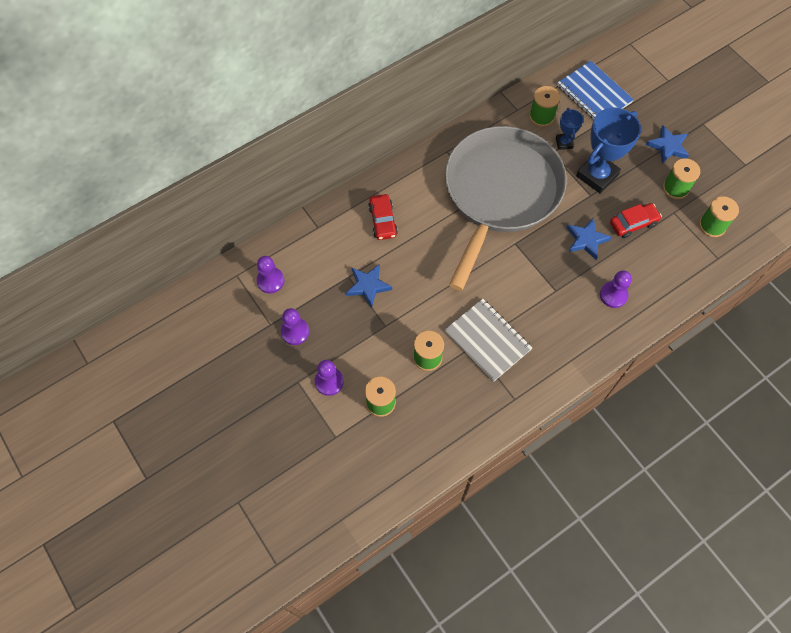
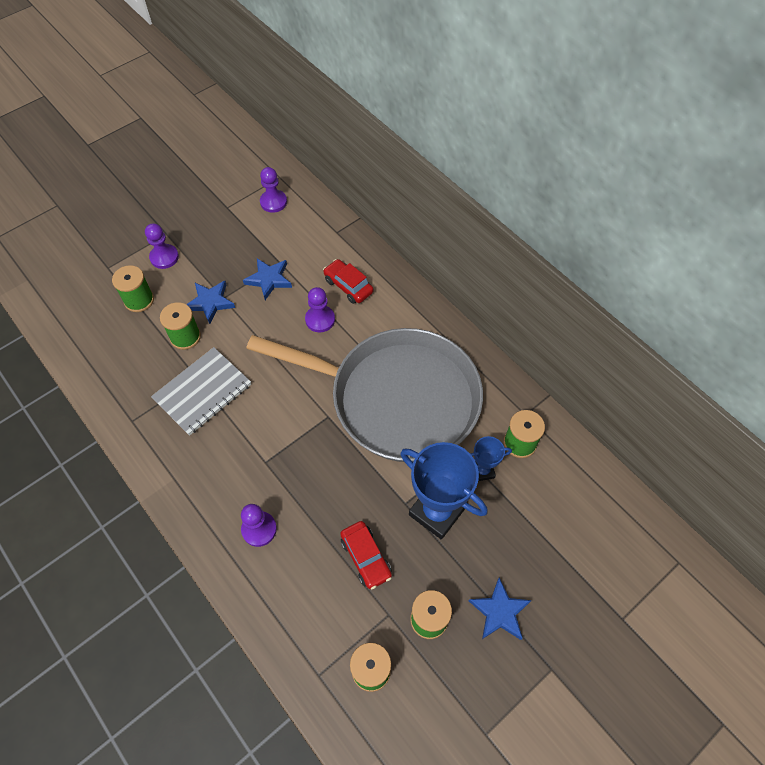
camera: 85 degrees right, 5 degrees down
purple pawn [281,308,309,345] -> purple pawn moved to [305,287,335,332]
red car [368,194,398,240] -> red car turned 60 degrees clockwise [323,259,373,304]
blue notebook [557,61,634,119] -> none
blue star [566,218,612,260] -> blue star moved to [186,281,235,324]

